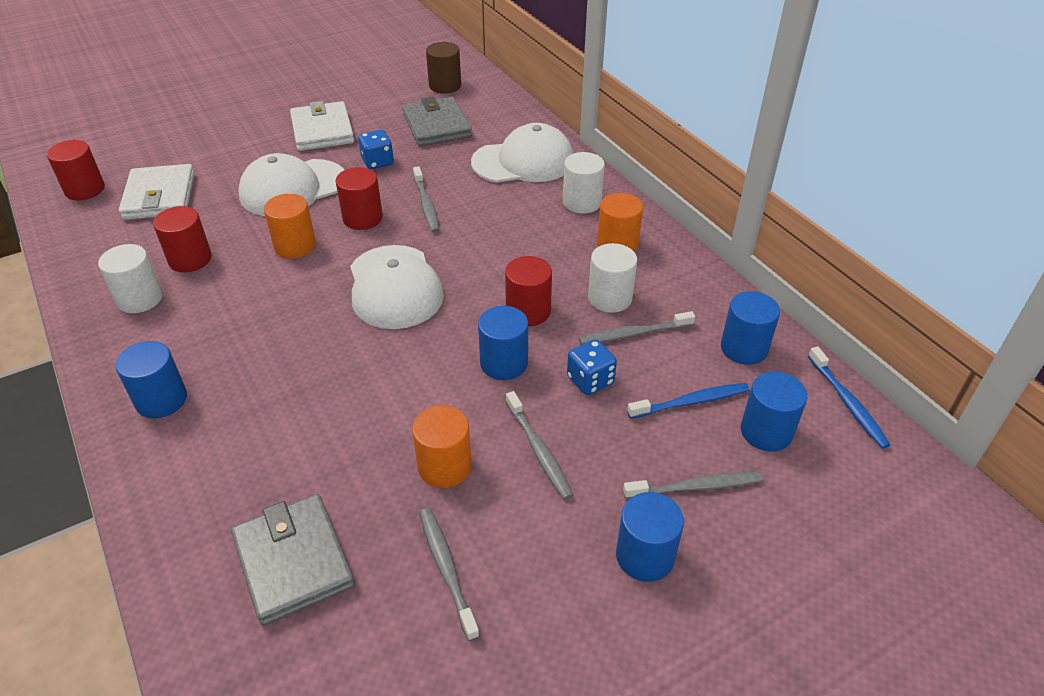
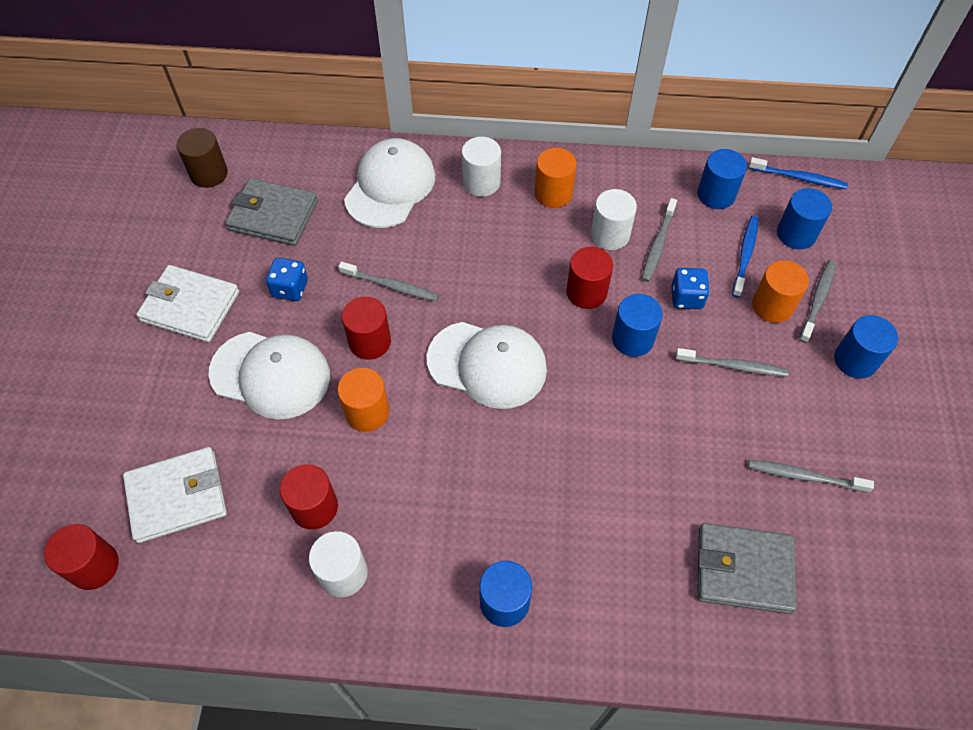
camera: 55 degrees left, 15 degrees up
white wallet [119,164,195,220] -> white wallet turned 45 degrees counterclockwise [123,447,227,543]
white cap [239,153,344,216] -> white cap turned 75 degrees counterclockwise [209,332,330,420]
orange cylinder [412,405,472,488] -> orange cylinder moved to [752,260,809,323]

